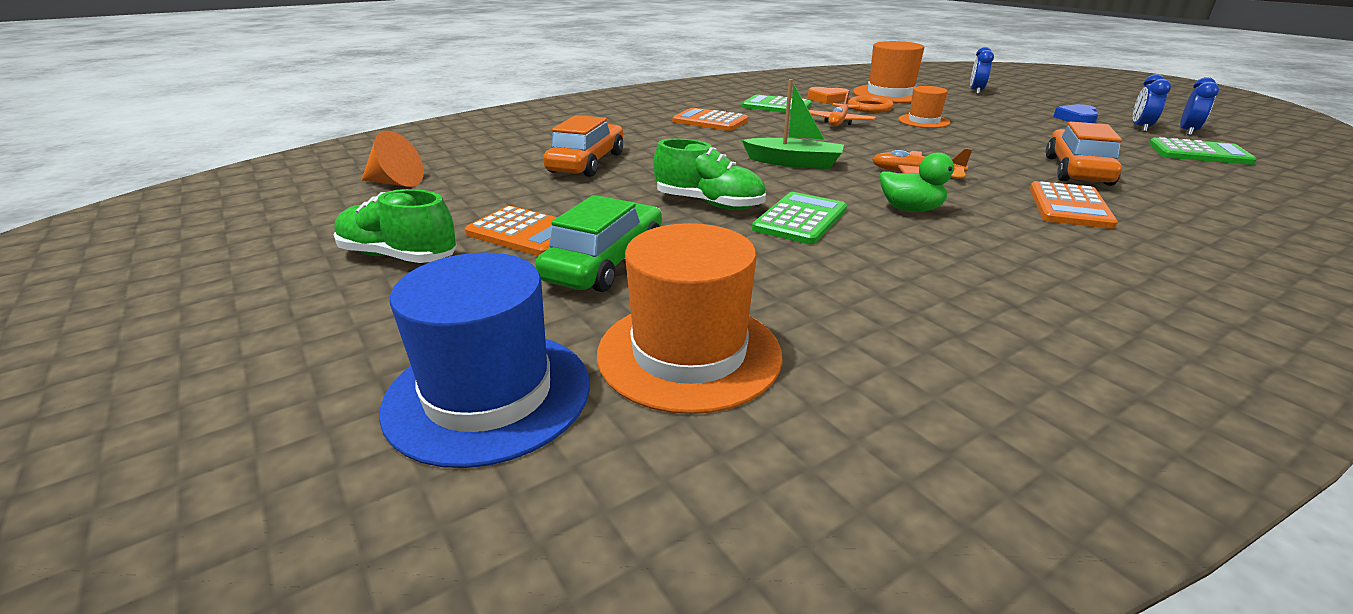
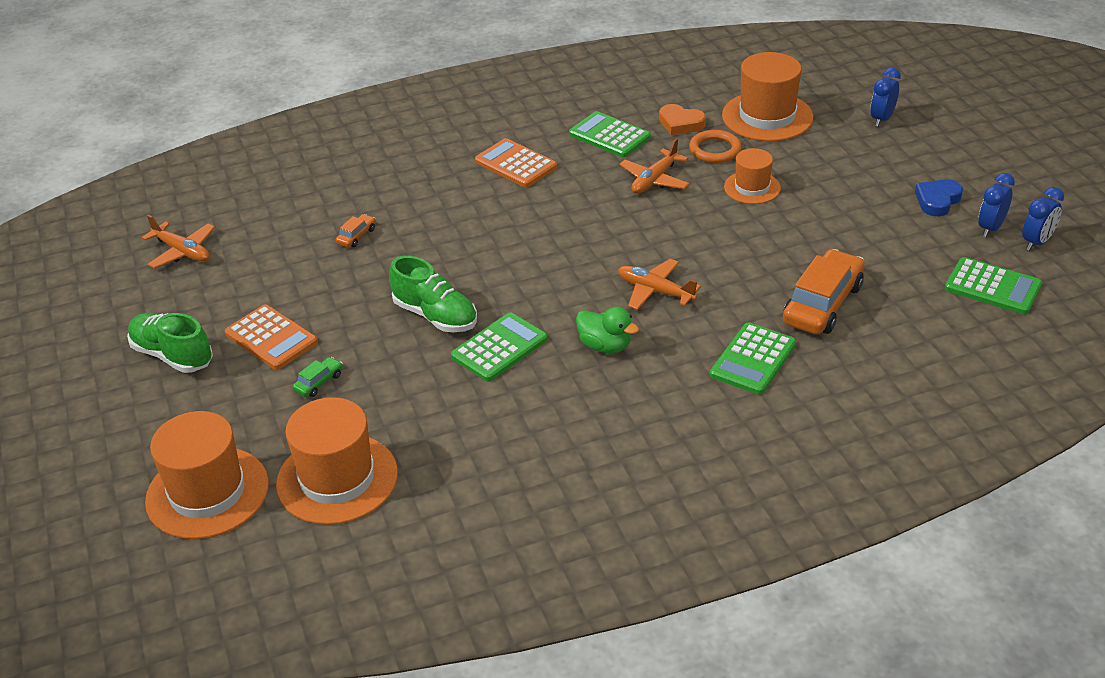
camera: 15 degrees right, 10 degrees up
orange cone [362,131,424,187] -> orange plane [141,215,215,269]
blue hat [379,253,590,468] -> orange hat [145,411,269,539]
green car [535,195,662,292] -> green car [293,357,343,397], size x0.44
orange car [543,115,623,177] -> orange car [336,214,376,248], size x0.44
green boat [742,79,844,169] -> none
orange calculator [1030,181,1118,229] -> green calculator [710,322,796,395]

